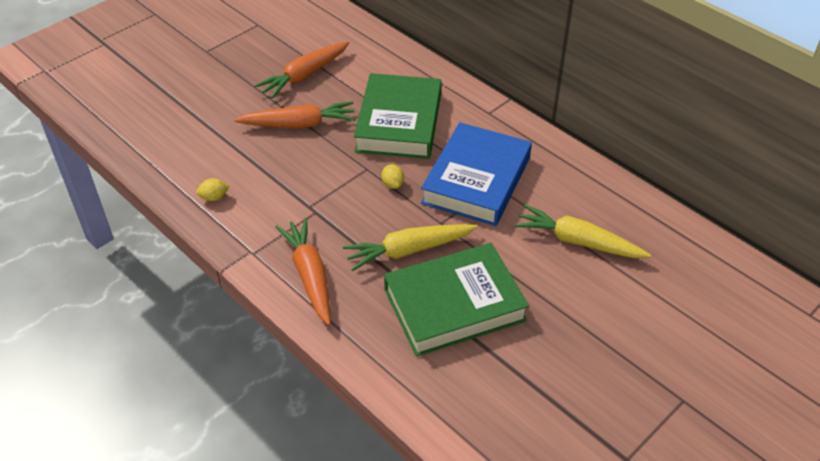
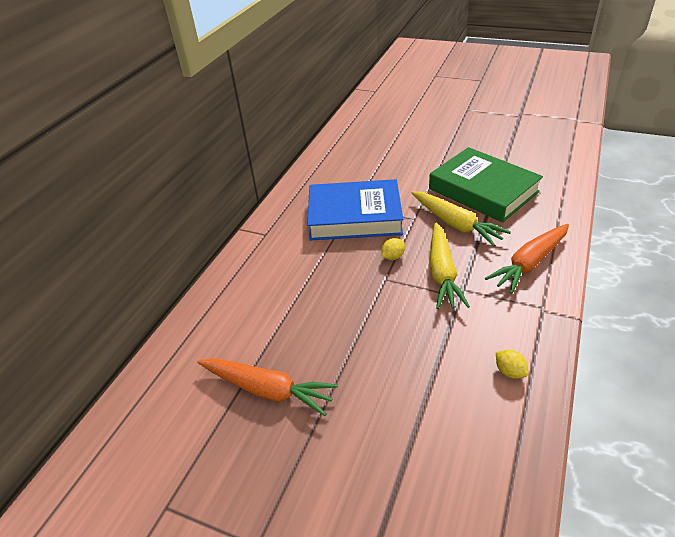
camera: 110 degrees left, 5 degrees down
orange carrot [234,101,356,128] -> none
green book [354,73,442,159] -> none
yellow carrot [515,205,651,258] -> yellow carrot moved to [429,223,470,309]

